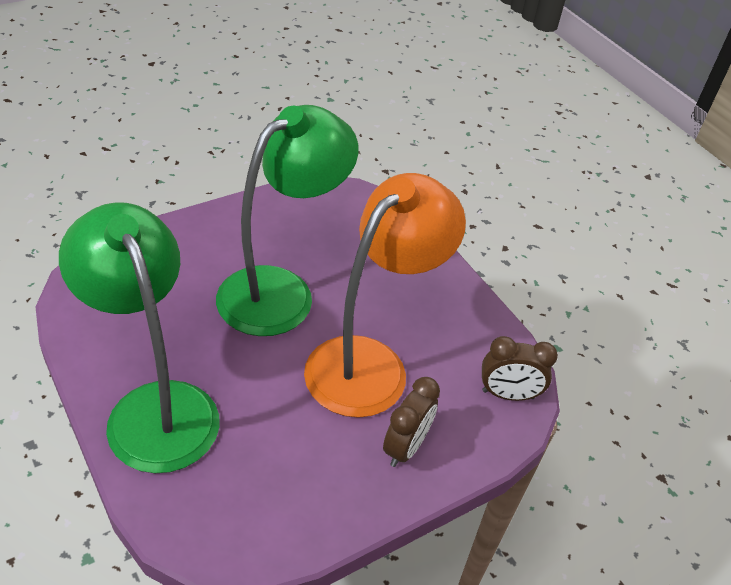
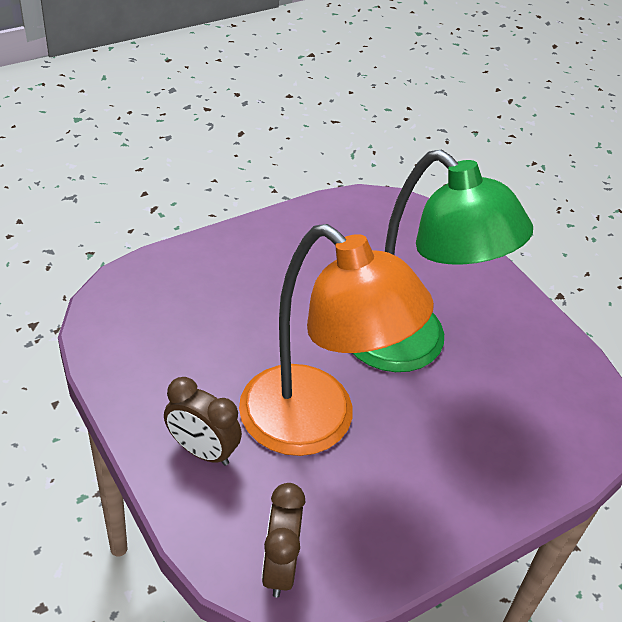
camera: 90 degrees right, 0 degrees up
green lamp [59,202,220,473] -> none

